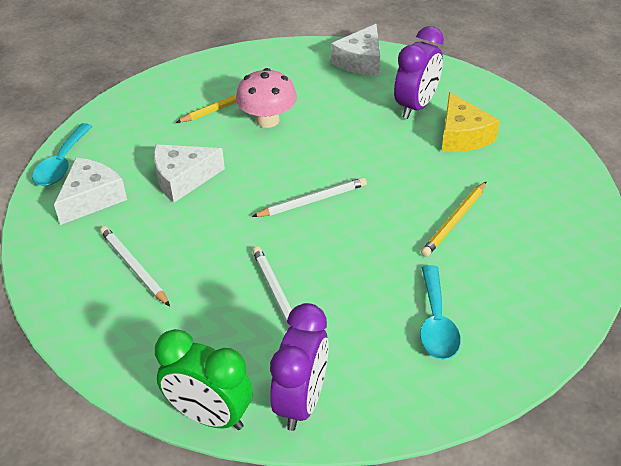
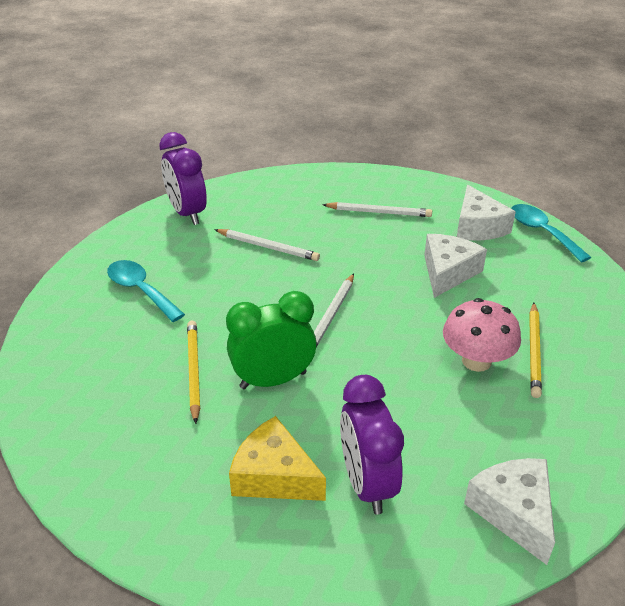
camera: 135 degrees right, 5 degrees down
green clock [155,329,253,430] -> green clock moved to [226,291,316,389]

